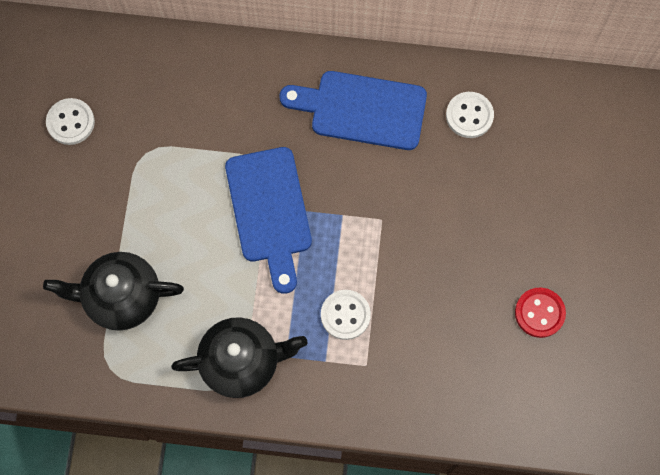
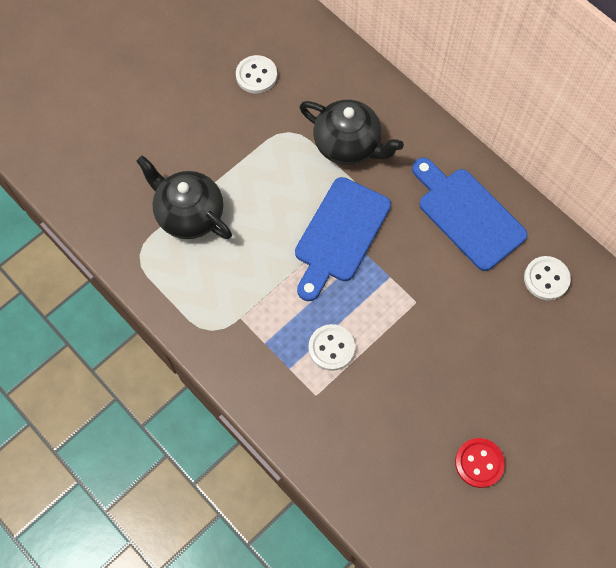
camera: 40 degrees right, 5 degrees down
black teapot [171,317,307,398] -> black teapot moved to [299,100,404,165]

